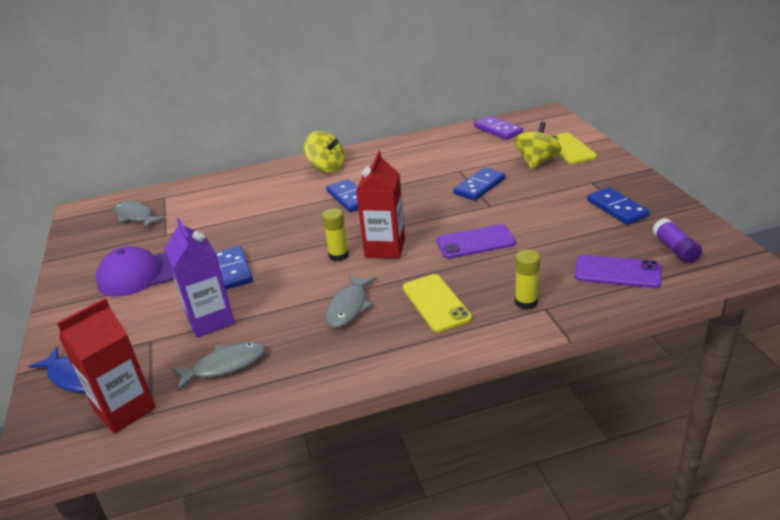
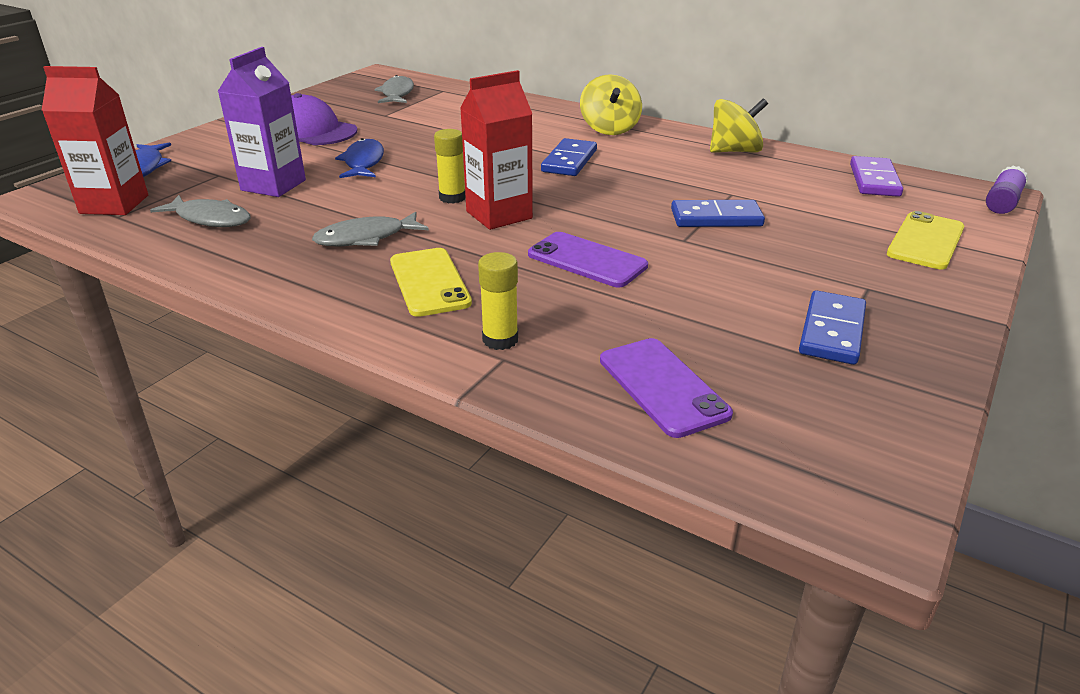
camera: 45 degrees right, 0 degrees up
blue domino [215,246,253,290] -> blue fish [335,138,384,178]
yellow phone [403,274,472,332] -> yellow phone turned 45 degrees counterclockwise [390,248,472,317]
yellow spinning top [514,122,562,169] -> yellow spinning top moved to [710,98,768,153]
purple glue stick [652,218,702,263] -> purple glue stick moved to [986,165,1028,214]

